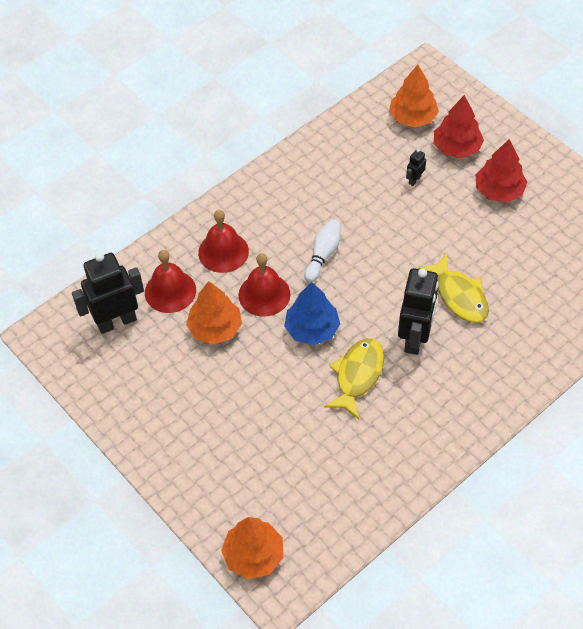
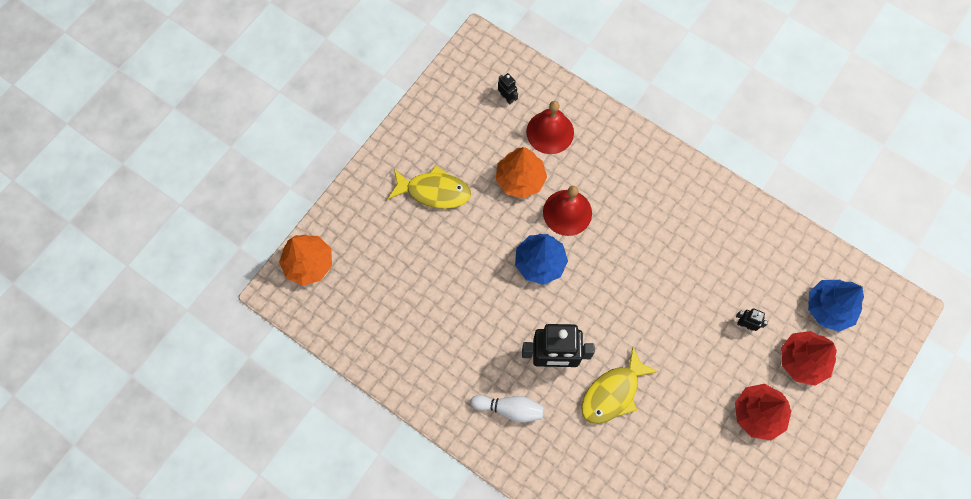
camera: 75 degrees right, 15 degrees up
black robot [72,253,144,334] -> black robot [498,73,518,104], size x0.43
red bell [198,210,249,273] -> none
white bowling pin [304,219,341,282] -> white bowling pin moved to [470,395,544,422]
yellow fish [324,338,384,419] -> yellow fish moved to [388,165,471,209]
orange tree [389,65,439,128] -> blue tree [808,280,864,332]

